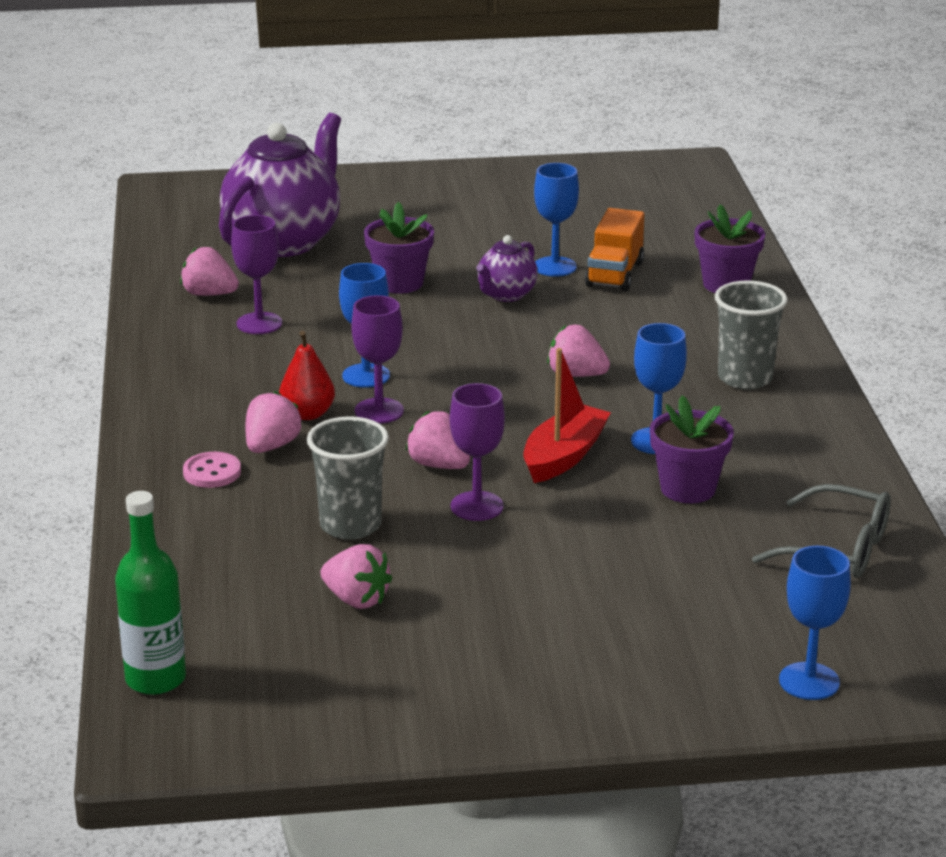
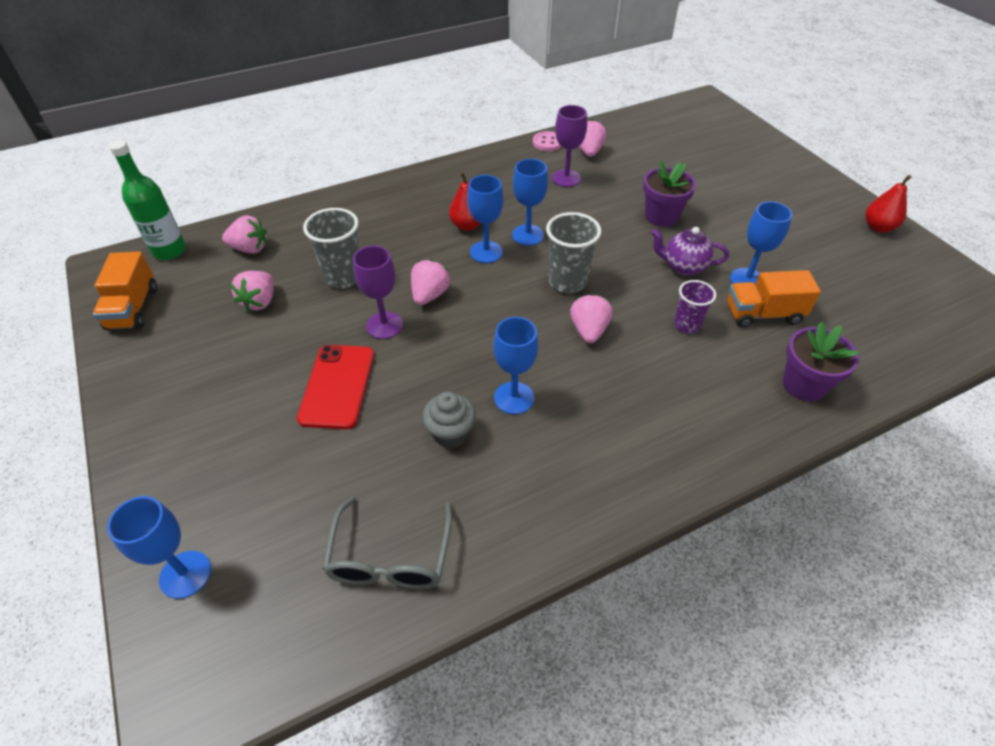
camera: 70 degrees right, 20 degrees up
pink button [183,452,241,488] -> pink button moved to [533,131,562,151]
purple teapot [219,113,341,257] -> none
pink strawberry [245,391,302,453] -> pink strawberry moved to [222,215,267,254]
purple goblet [351,295,404,424] -> blue goblet [467,175,503,263]
red boat [523,348,611,483] -> none
purple flower pot [650,395,734,503] -> grey cupcake [422,392,476,448]
grey cup [715,280,788,390] -> grey cup moved to [546,212,601,293]
none -> orange truck [93,251,157,330]
none -> red phone [297,345,374,429]
none -> purple cup [674,280,716,334]
none -> red pear [865,175,911,233]

